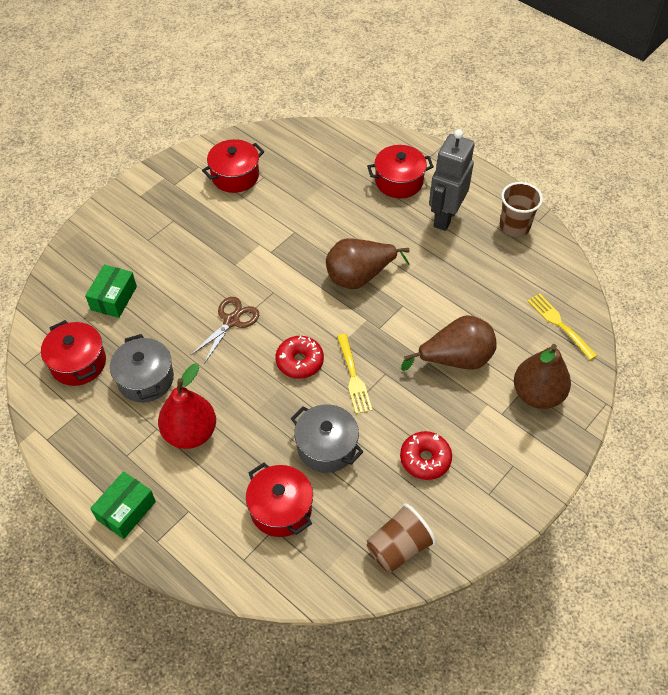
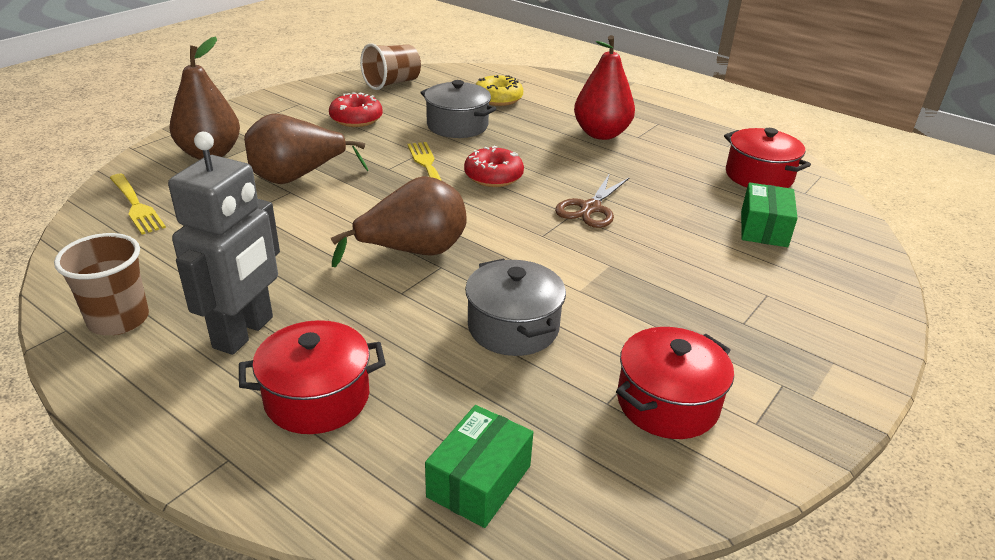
camera: 175 degrees right, 20 degrees down
green box [90,471,156,539] -> green box moved to [425,405,533,528]
grey pot [110,334,174,403] -> grey pot moved to [465,259,566,356]
red pot [246,463,313,537] -> yellow donut [475,75,523,106]

